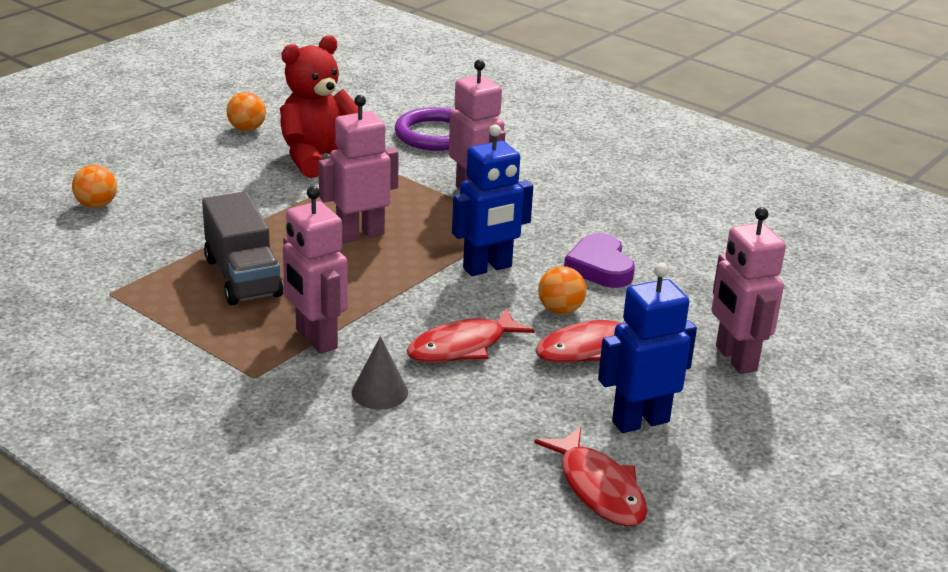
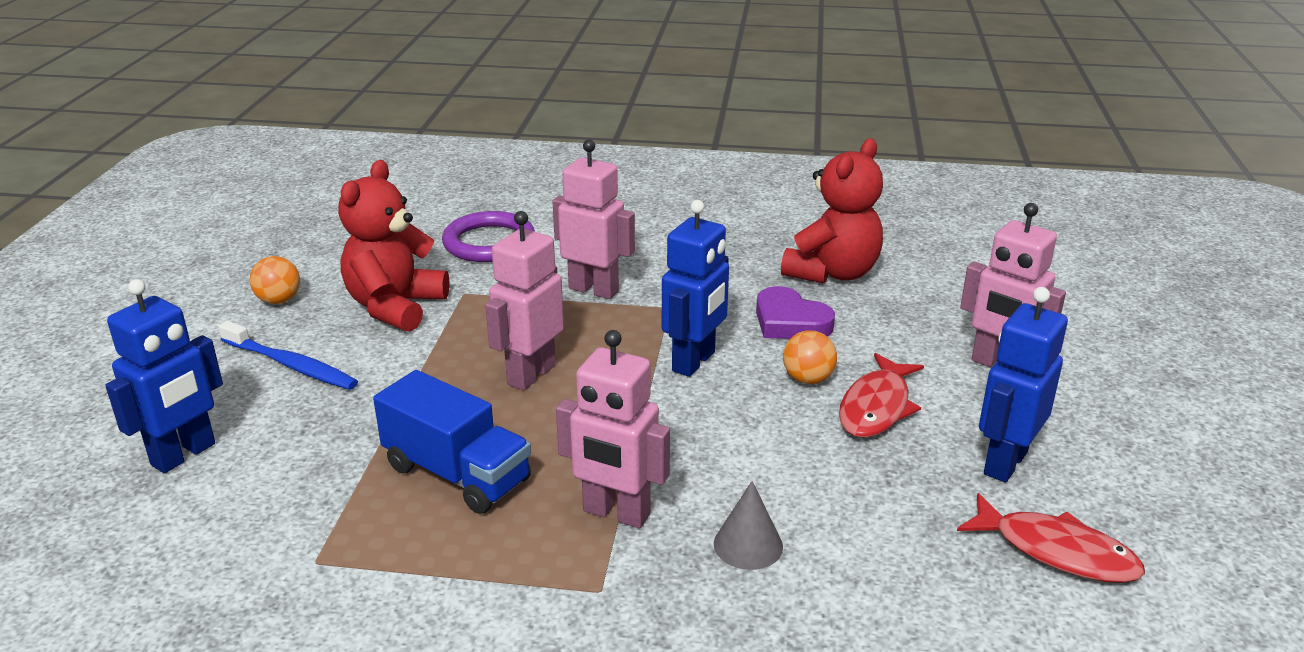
camera: 30 degrees left, 0 degrees up
orange ball [72,165,117,208] -> blue robot [105,279,223,473]
grey truck [202,192,283,305] -> blue truck [373,370,531,514]
red fish [407,308,535,363] -> none
none -> blue toothbrush [218,321,358,390]
none -> red teddy bear [781,138,883,283]

